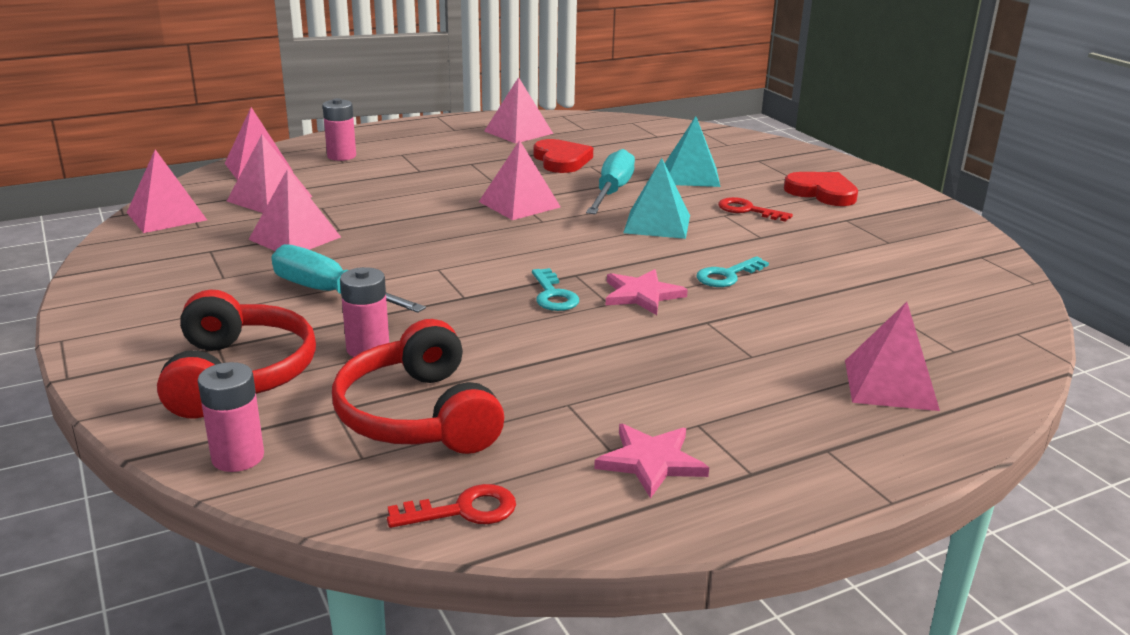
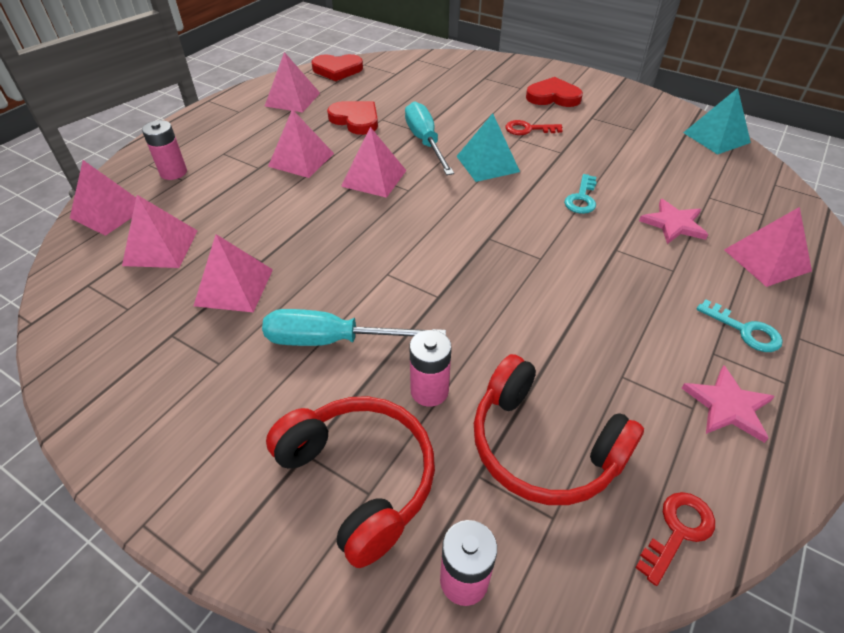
camera: 30 degrees left, 20 degrees up
pink pyramid [127,149,207,233] -> pink pyramid moved to [268,109,334,178]
turquoise key [532,268,579,311] -> turquoise key moved to [696,299,783,352]
pink star [606,269,688,315] -> pink star moved to [639,199,708,244]
turquoise pyramid [665,116,721,187] -> turquoise pyramid moved to [683,88,751,155]
none -> red heart [311,54,363,81]

